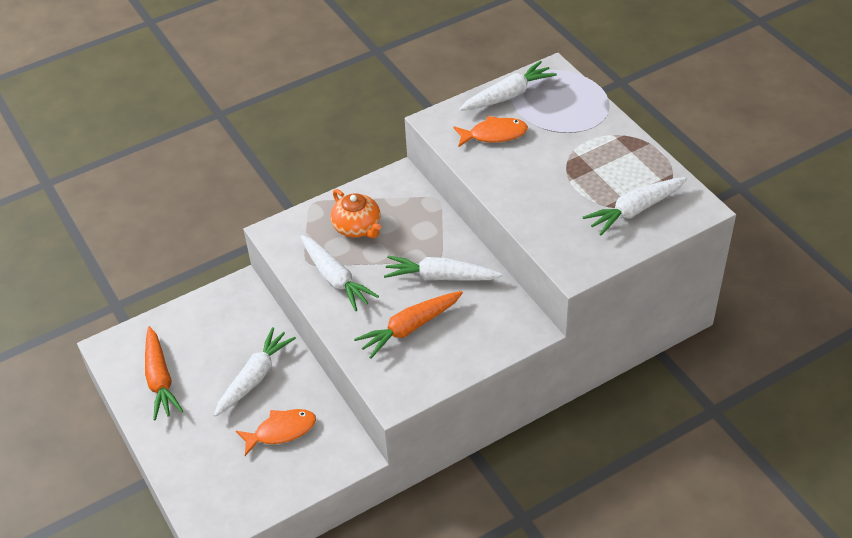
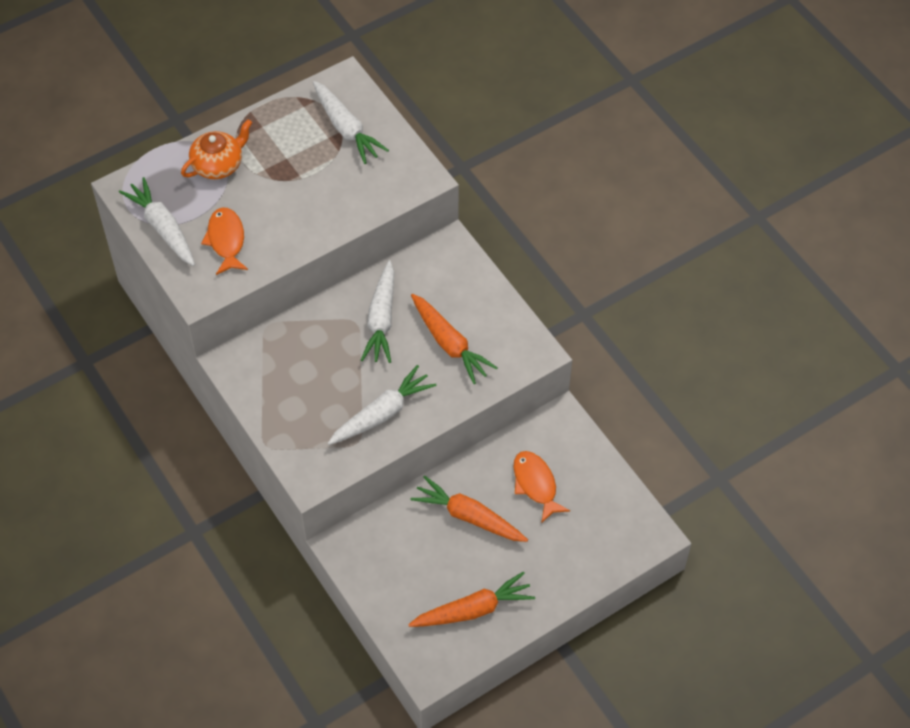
camera: 95 degrees left, 10 degrees up
white carrot [214,327,296,417] -> orange carrot [410,476,528,542]
orange teapot [330,189,381,238] -> orange teapot moved to [181,119,252,179]

